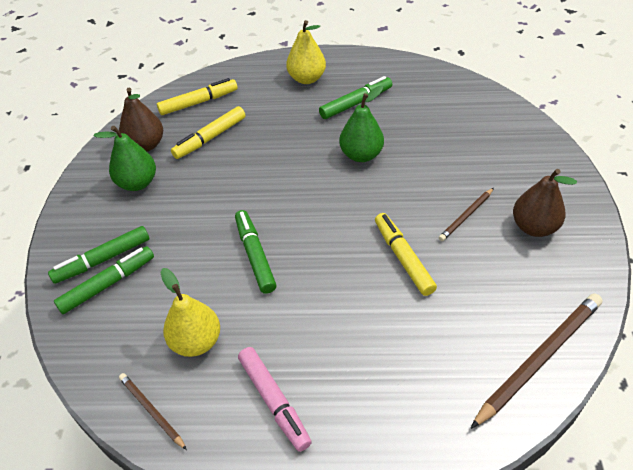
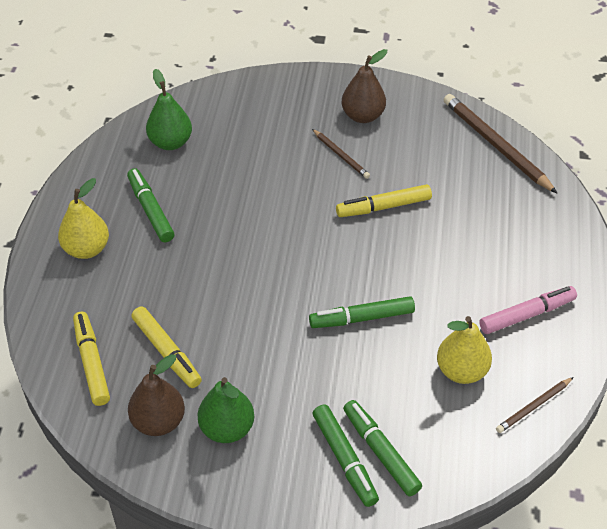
camera: 85 degrees left, 0 degrees up
green pear [339,86,384,162] -> green pear moved to [146,69,192,150]

